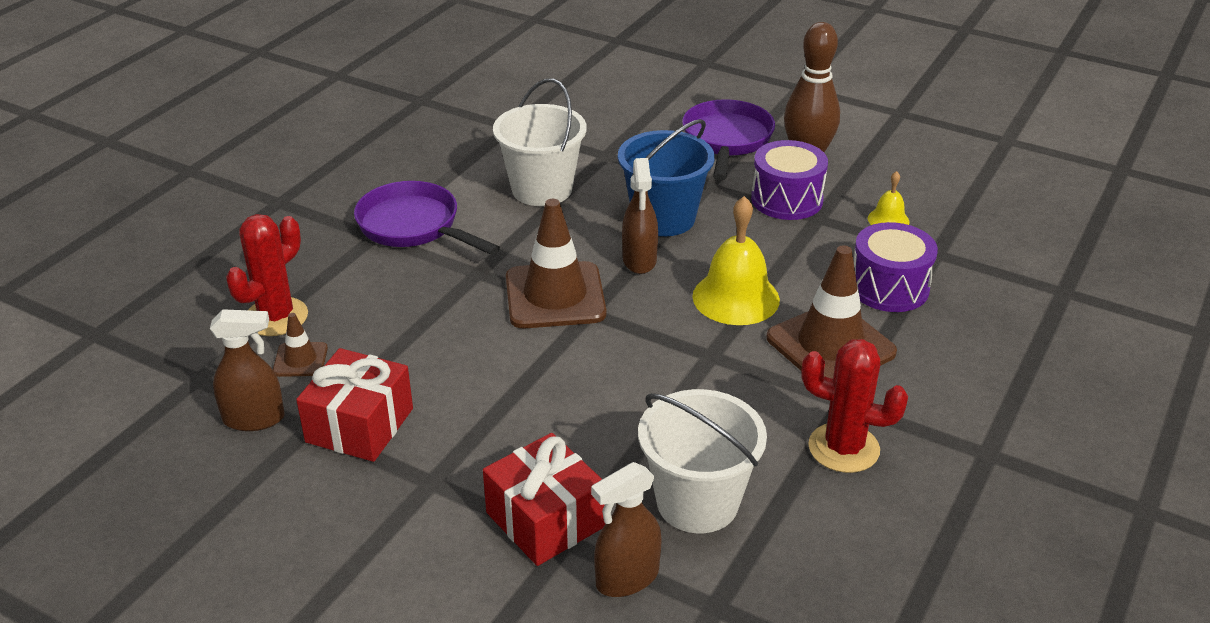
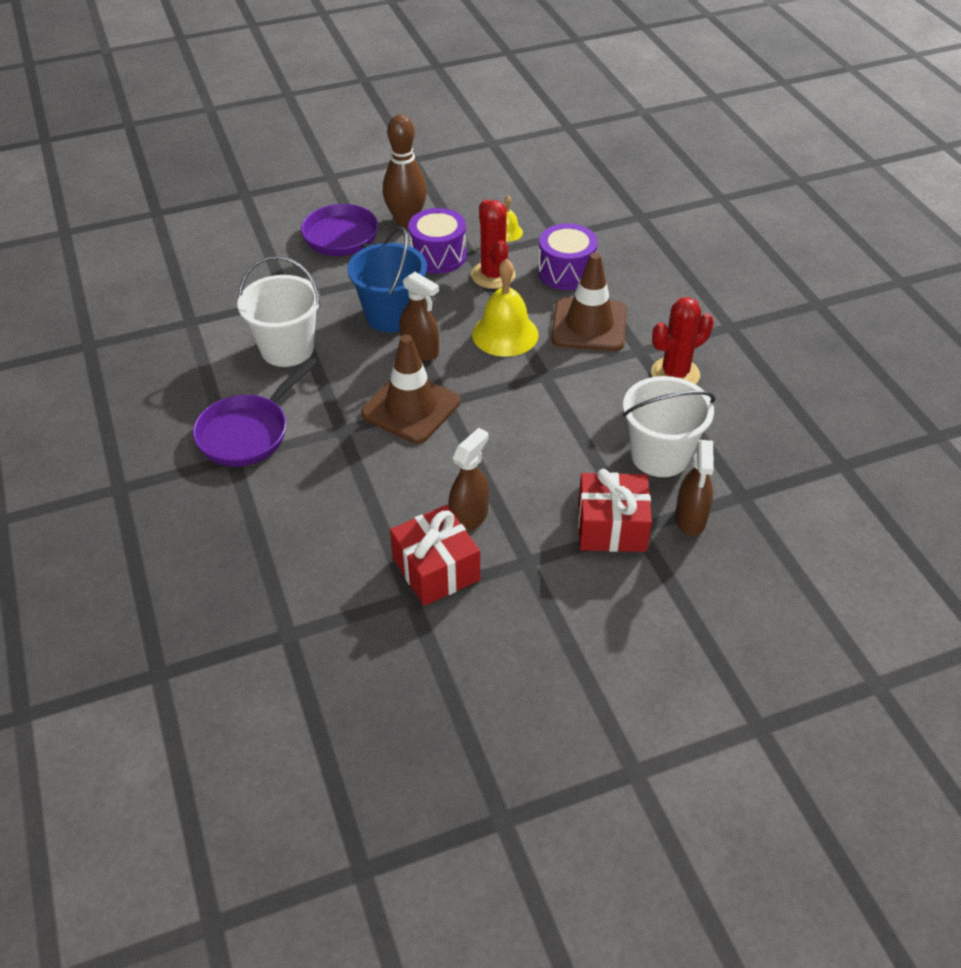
camera: 50 degrees left, 10 degrees up
brown spray bottle [210,309,285,431] -> brown spray bottle moved to [448,428,489,532]
red cactus [226,214,308,336] -> red cactus moved to [471,200,516,289]
brown traffic cone [273,313,328,377] -> none
purple pan [354,181,500,255] -> purple pan turned 45 degrees counterclockwise [193,357,318,467]

